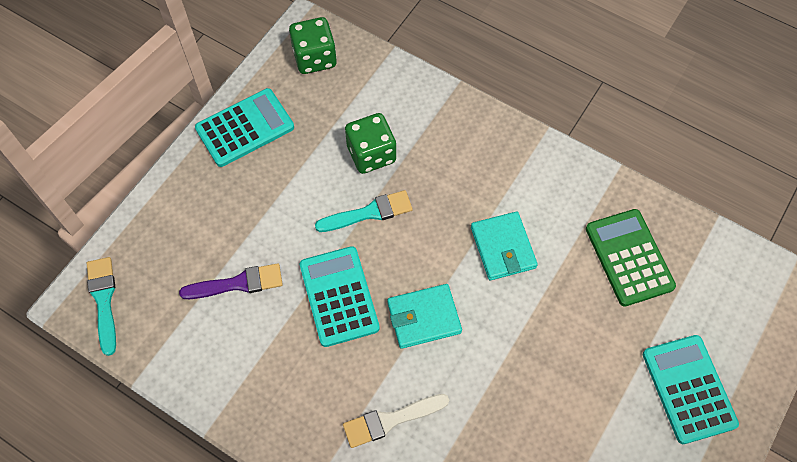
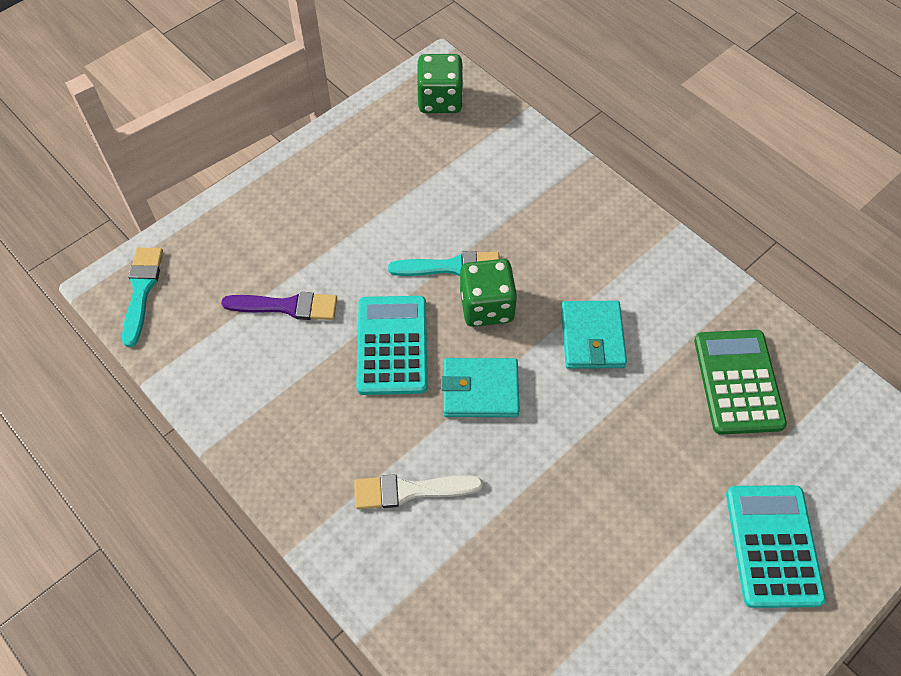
camera: 15 degrees right, 5 degrees down
turquoise calculator [195,88,294,167] -> none
green dice [345,113,396,174] -> green dice moved to [460,259,517,327]

